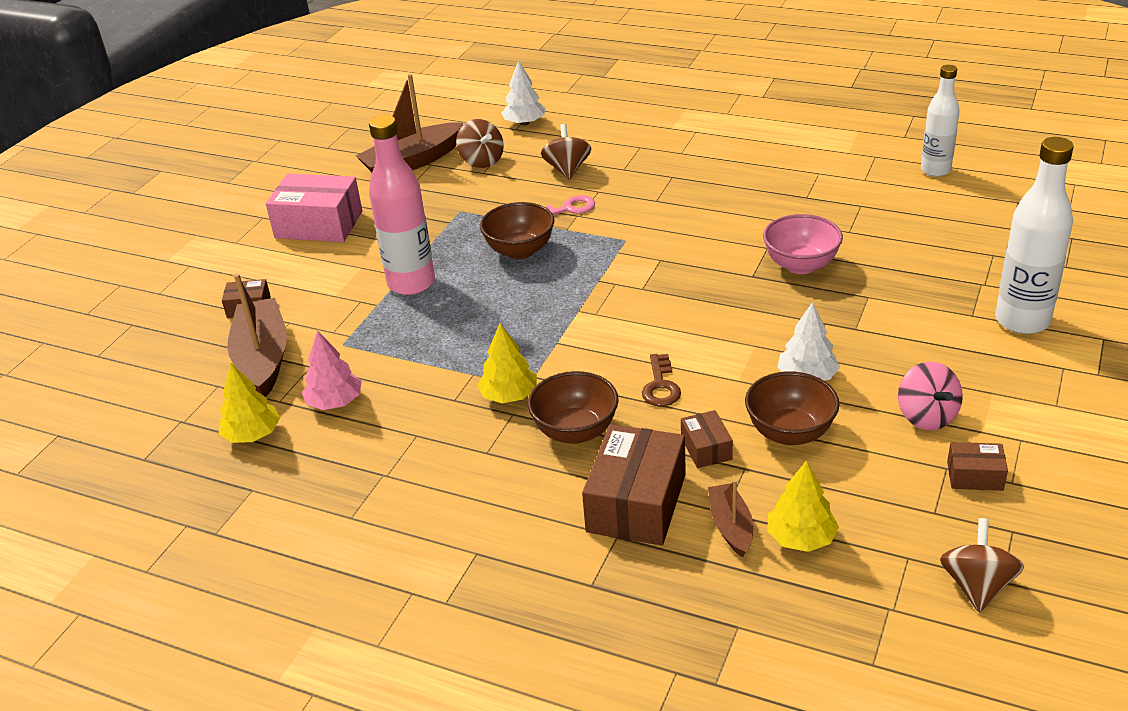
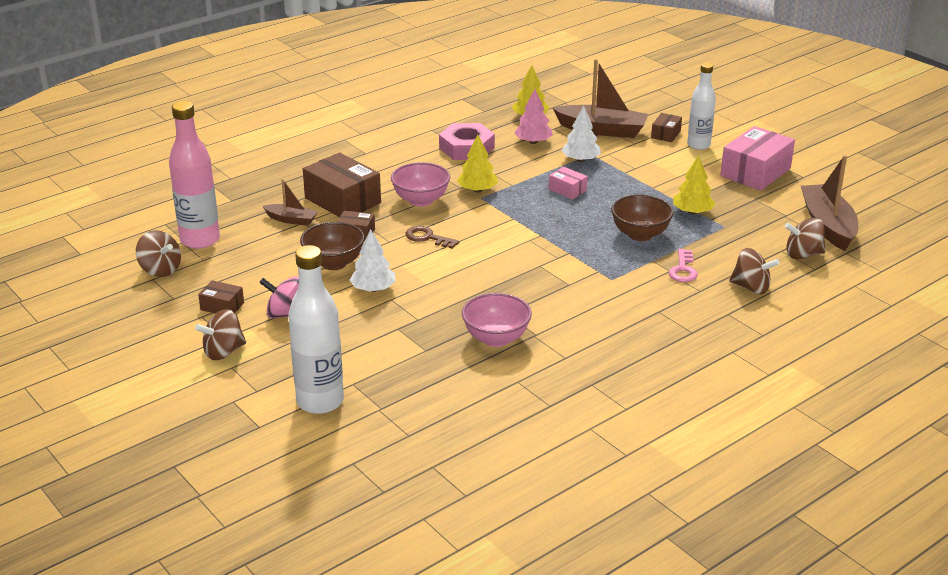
camera: 115 degrees right, 5 degrees down
pink bottle [369,115,435,295] -> pink bottle moved to [169,101,220,249]
white tree [501,60,545,126] -> white tree moved to [561,106,601,162]
brown bowl [528,371,619,444] -> pink bowl [391,162,450,207]
yellow tree [767,460,839,552] -> yellow tree moved to [673,155,716,215]
white bottle [921,65,960,177] -> white bottle moved to [687,63,716,150]
brown box [947,442,1008,491] -> brown box turned 75 degrees clockwise [198,280,244,314]
none -> brown spinning top [195,309,246,360]
none -> pink nut [439,123,495,160]
none -> pink box [549,167,588,199]

